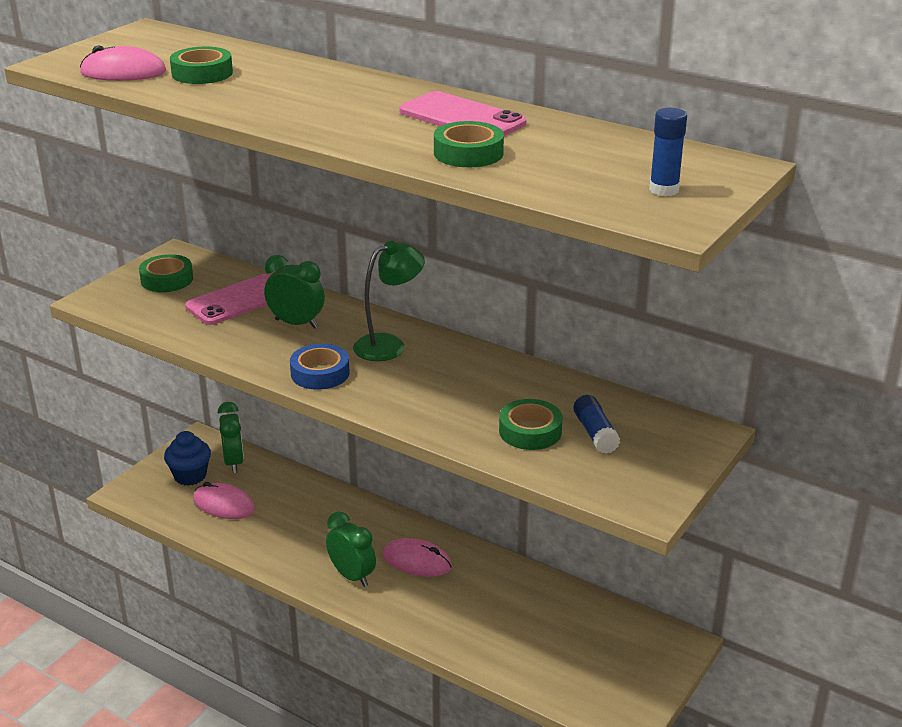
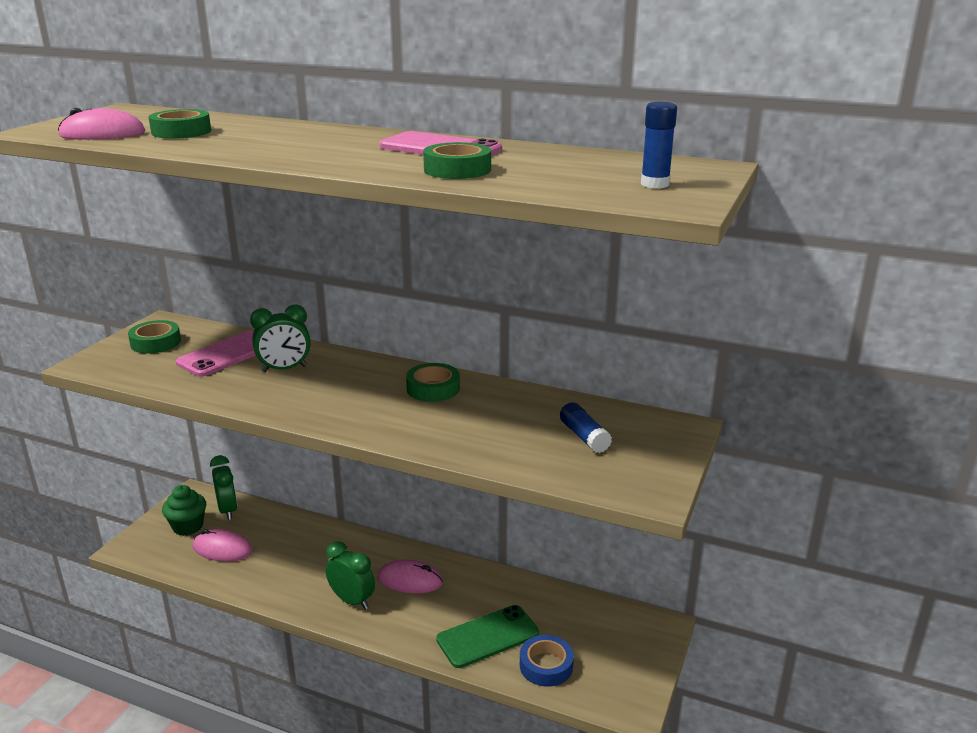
camera: 10 degrees left, 5 degrees down
blue cupcake [164,431,211,486] -> green cupcake [162,485,206,536]
green clock [264,255,325,329] -> green clock turned 150 degrees clockwise [250,305,310,372]
blue tape [290,344,350,390] -> blue tape moved to [520,635,574,687]
green lamp [353,240,425,361] -> none
green tape [499,399,563,450] -> green tape moved to [406,363,460,402]
none -> green phone [436,605,539,668]

